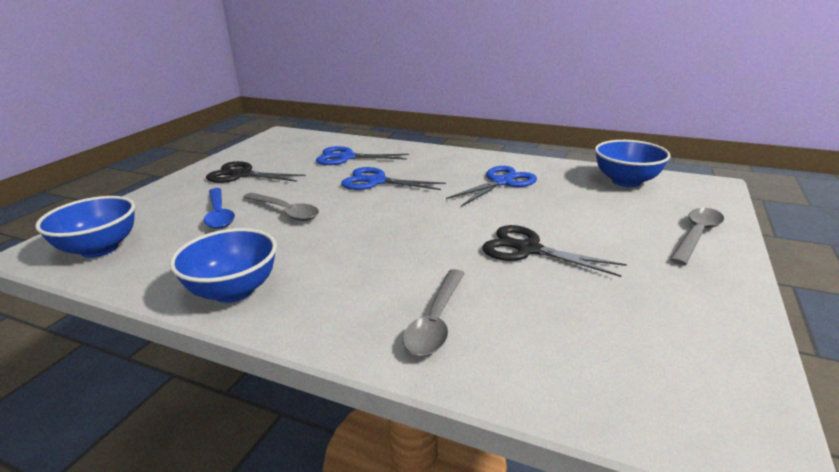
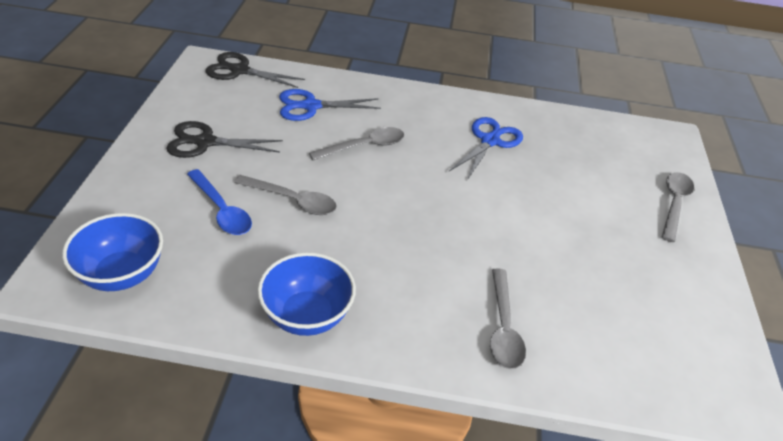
camera: 20 degrees left, 15 degrees up
blue scissors [341,167,446,190] -> grey spoon [309,127,404,160]
black scissors [483,225,627,277] -> black scissors moved to [206,52,305,88]
blue bowl [595,140,671,187] -> none

